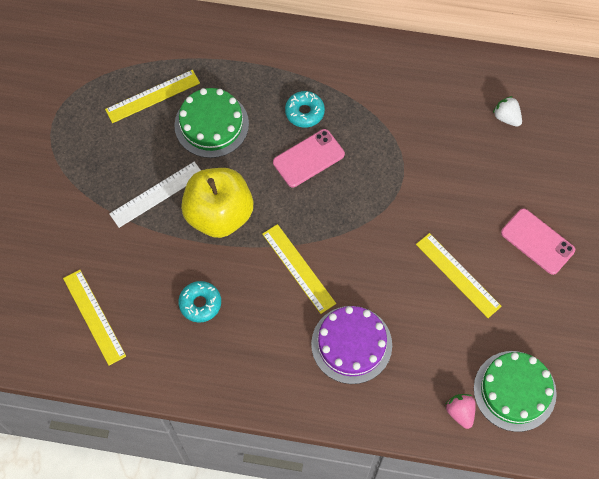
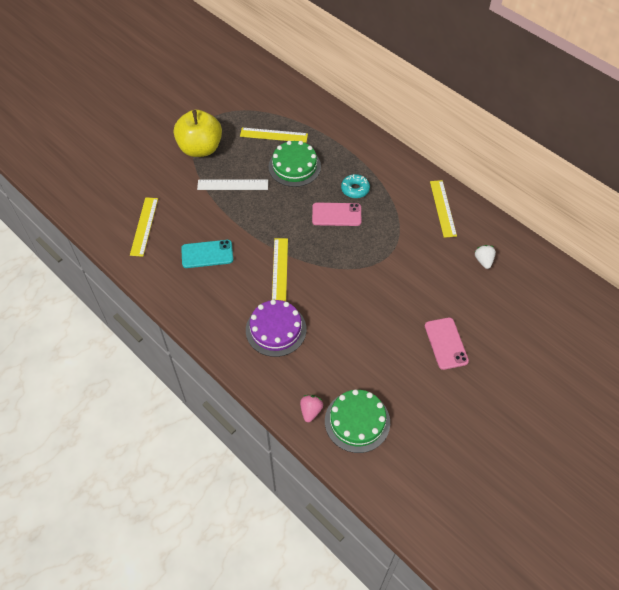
camera: 35 degrees right, 10 degrees down
turquoise donut [178,281,221,323] -> turquoise phone [181,240,233,268]
yellow apple [181,168,253,238] -> yellow apple moved to [174,110,222,157]
yellow ruler [416,233,502,318] -> yellow ruler moved to [430,180,457,238]

